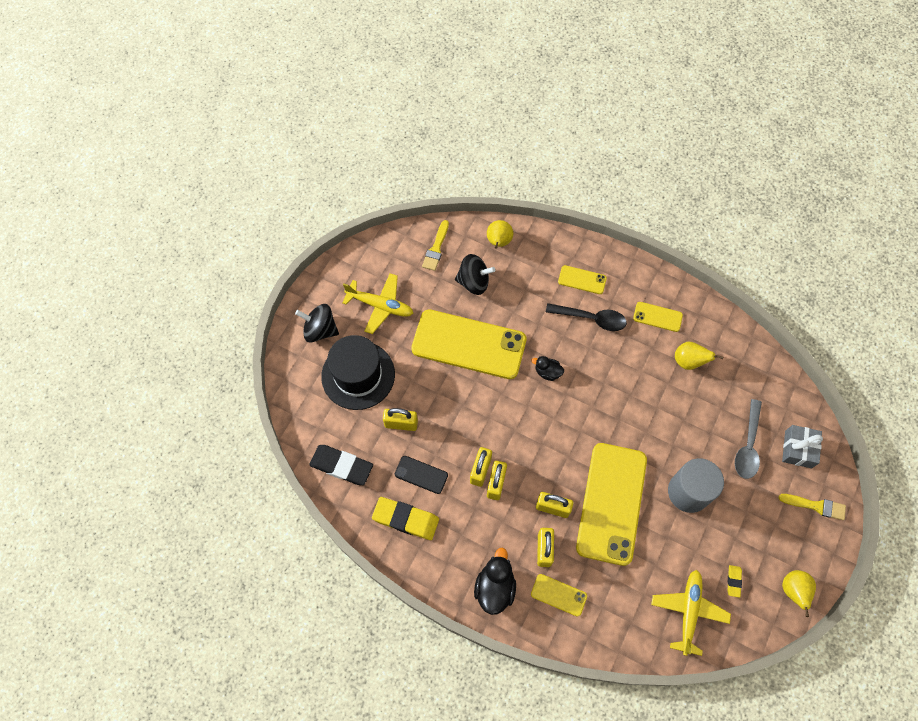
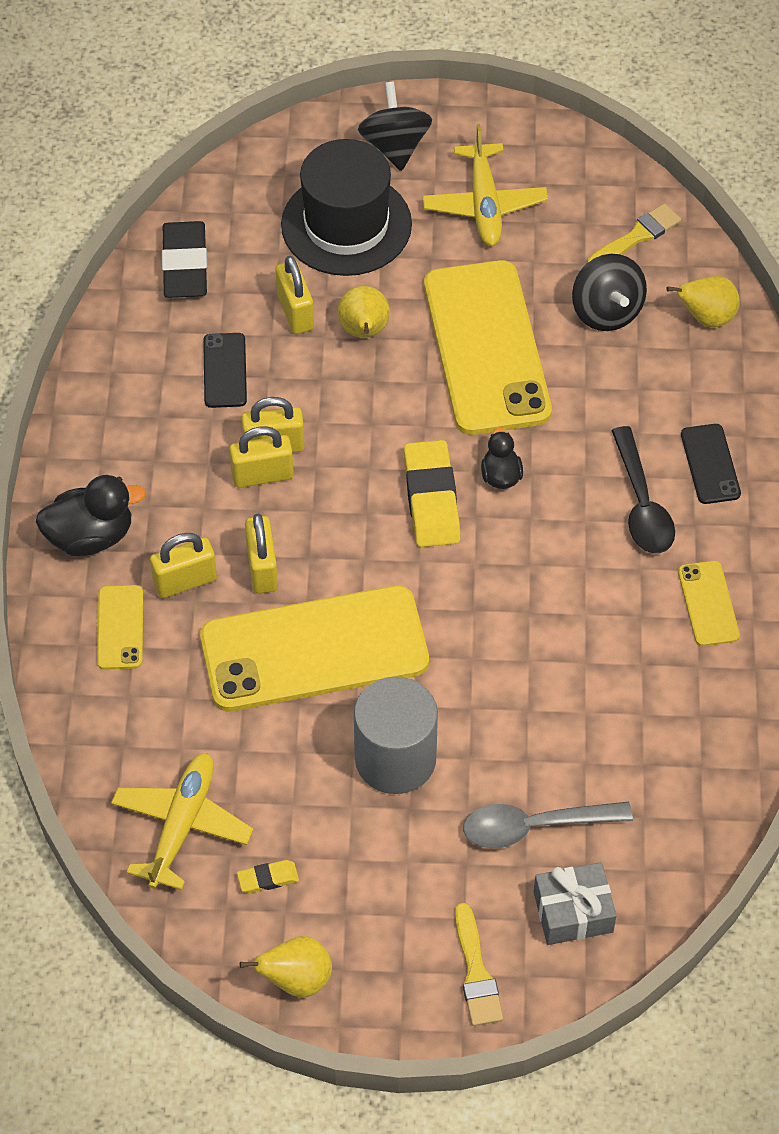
camera: 65 degrees right, 10 degrees down
yellow eraser [372,497,439,540] -> yellow eraser moved to [404,440,461,547]
yellow brush [422,220,449,271] -> yellow brush turned 150 degrees clockwise [588,204,681,262]
yellow phone [558,265,607,294] -> black phone [681,424,741,504]
yellow plane [651,570,731,656] -> yellow plane turned 60 degrees counterclockwise [111,753,253,890]
yellow pear [675,342,723,370] -> yellow pear moved to [338,286,390,338]

